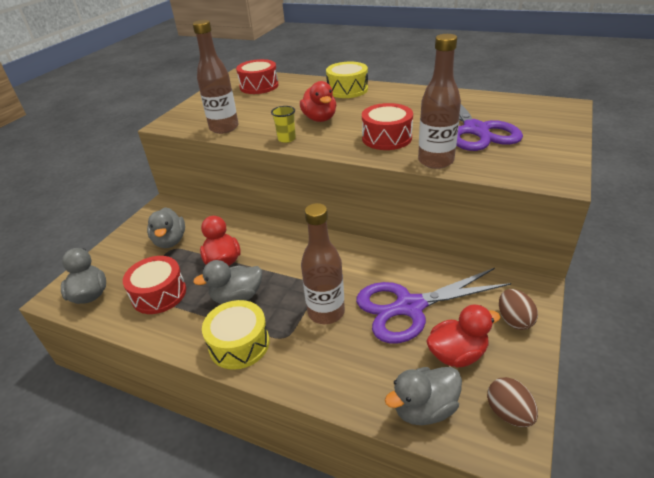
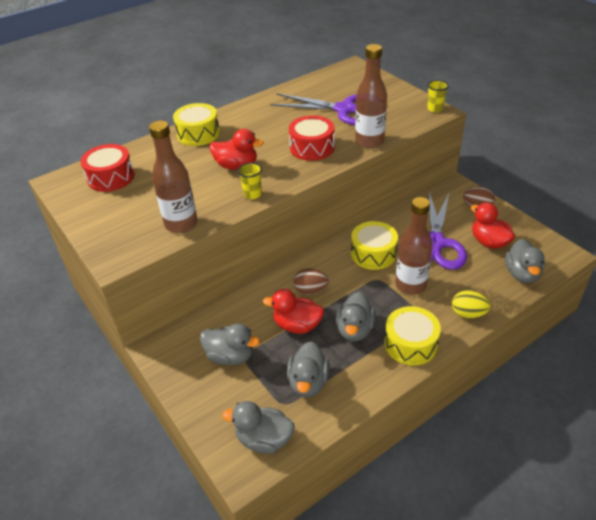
camera: 60 degrees left, 5 degrees up
red drum [123,256,186,314] -> grey duck [287,342,330,397]
red duck [426,305,500,367] -> red duck turned 45 degrees counterclockwise [471,203,515,249]
brown egg [487,377,538,427] -> brown egg moved to [293,268,329,295]
none -> yellow drum [351,221,398,270]
none -> yellow cup [427,80,449,112]
none -> yellow egg [452,290,491,318]

